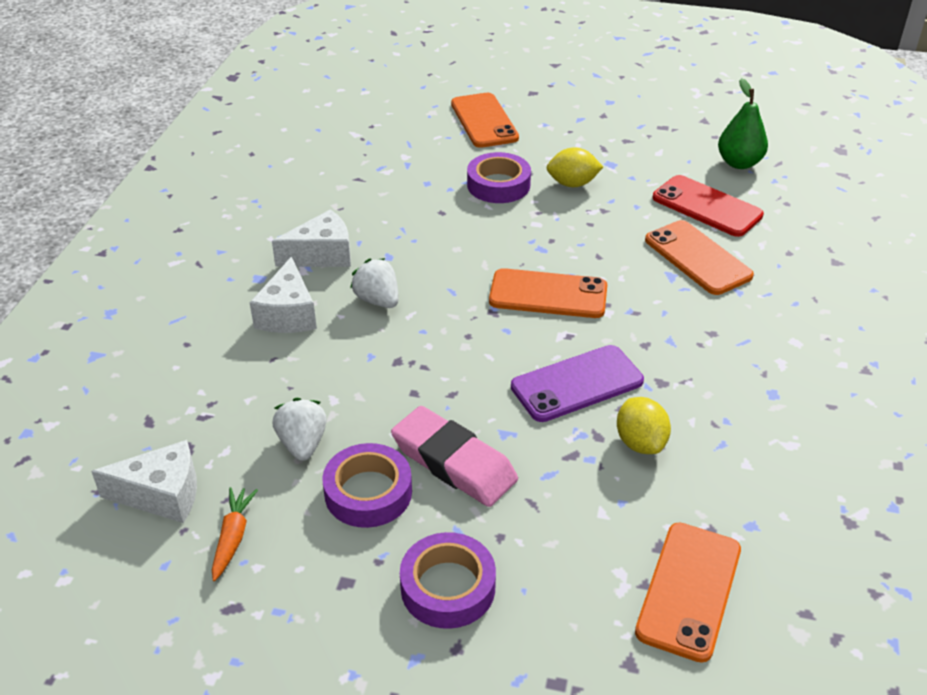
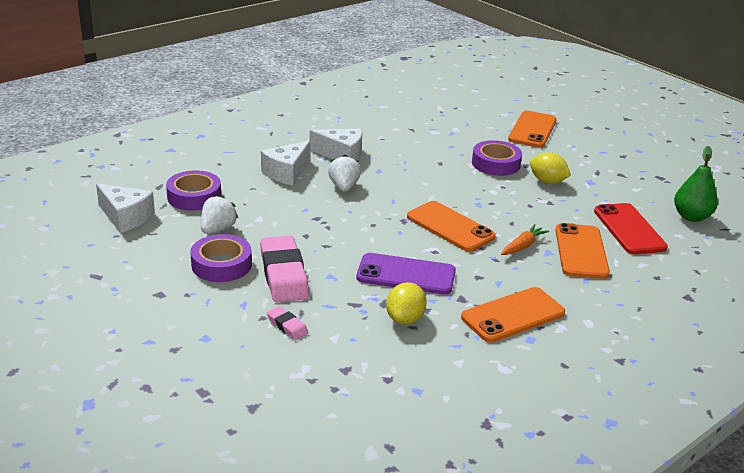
camera: 35 degrees right, 10 degrees down
orange carrot [212,487,258,581] -> orange carrot moved to [501,224,549,255]
purple tape [400,532,496,629] -> purple tape moved to [166,170,221,211]
orange phone [635,523,741,663] -> orange phone moved to [461,287,565,343]
none -> pink eraser [267,306,309,340]

